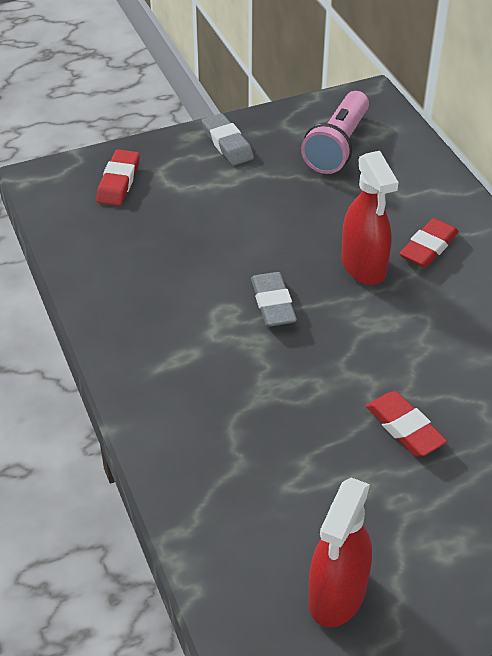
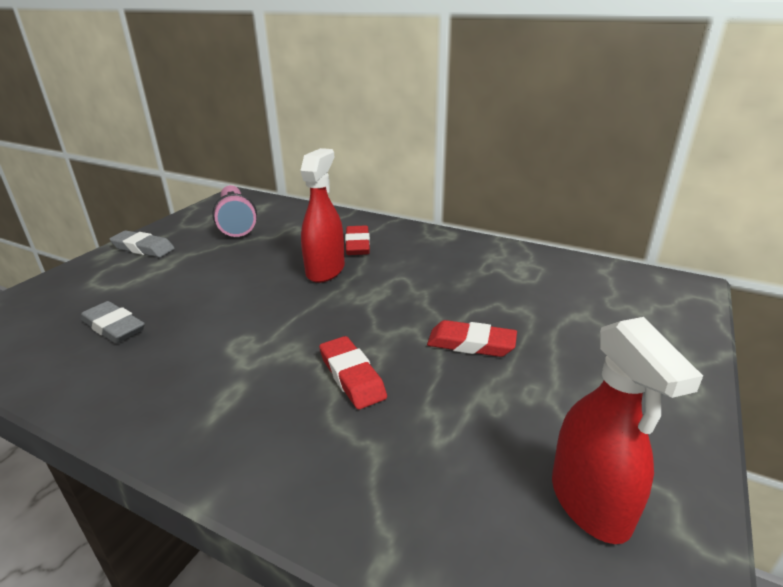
camera: 40 degrees left, 15 degrees down
red eraser [96,149,140,206] -> red eraser moved to [319,336,387,409]
grey eraser [251,272,297,327] -> grey eraser moved to [81,301,145,343]
red spray bottle [341,151,399,285] -> red spray bottle turned 105 degrees counterclockwise [300,148,345,283]

